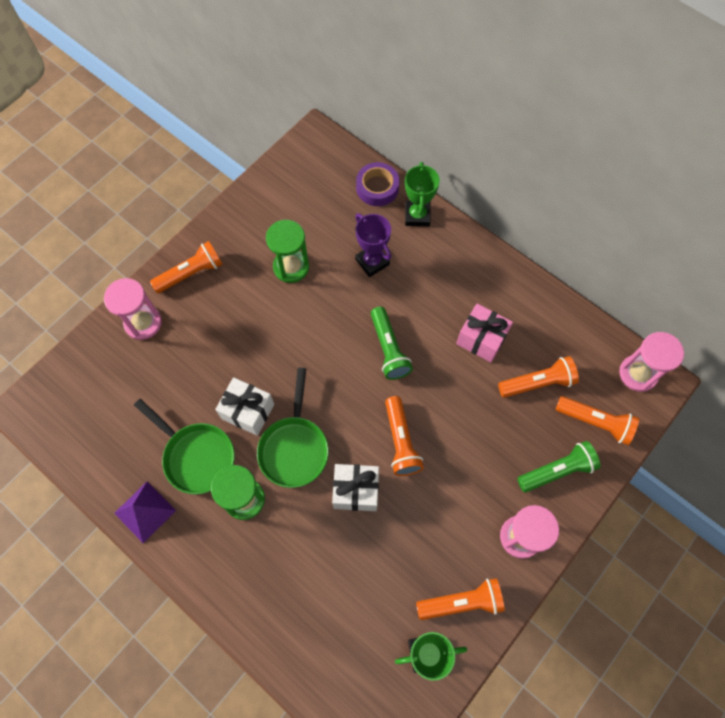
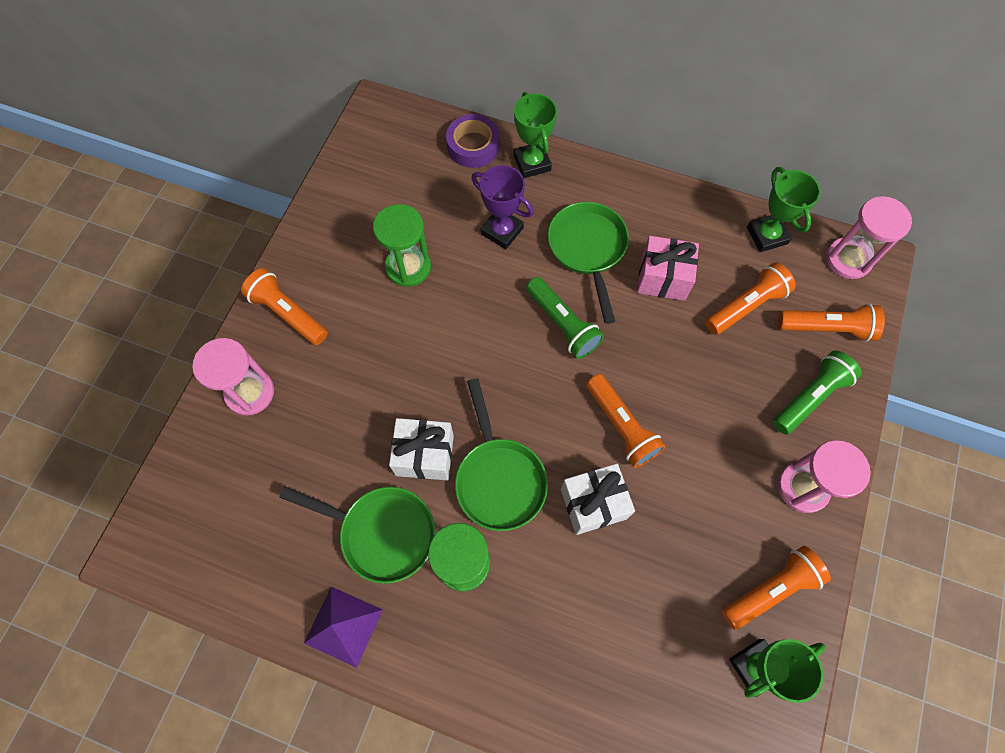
camera: 20 degrees left, 0 degrees up
orange flashlight [150,241,223,293] -> orange flashlight turned 90 degrees counterclockwise [241,268,328,345]
none -> green pan [548,202,629,324]
none -> green trophy [747,167,821,252]

